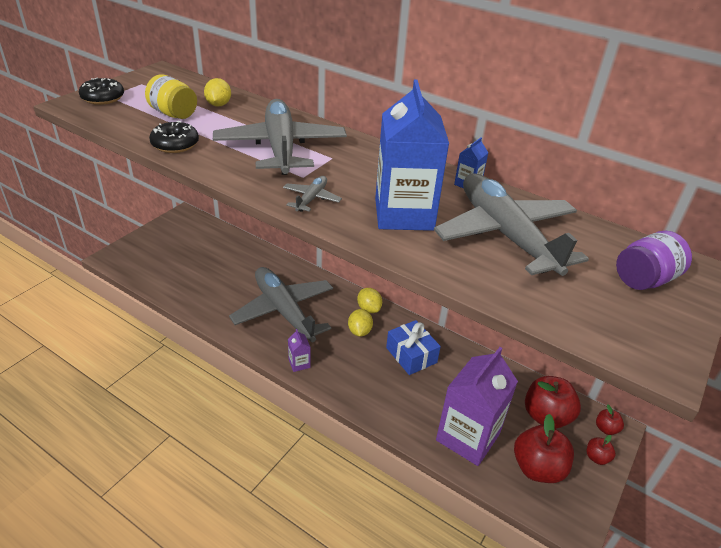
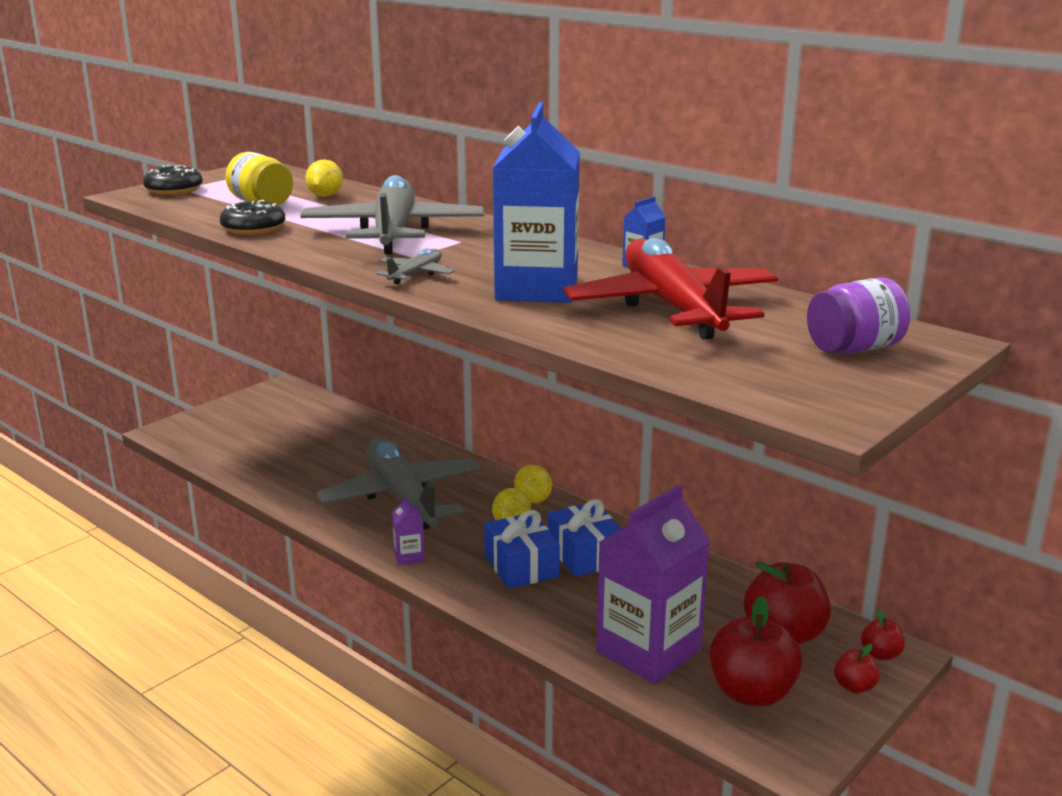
camera: 10 degrees right, 15 degrees down
grey plane [434,173,589,276] -> red plane [563,238,778,340]
none -> blue gift [484,510,560,589]

